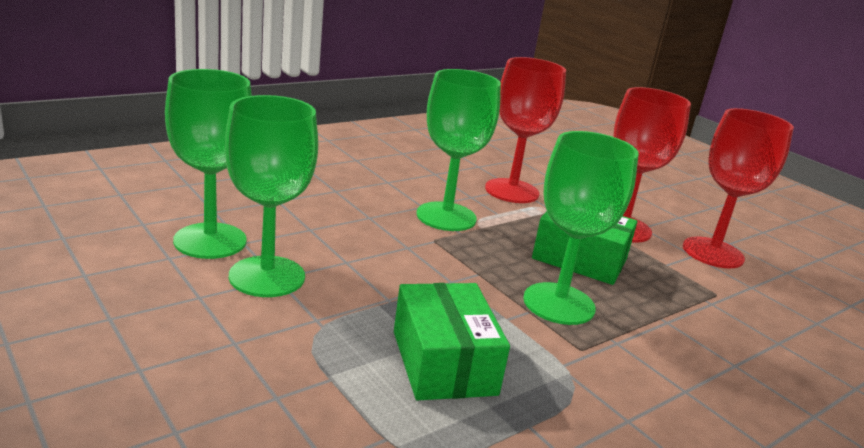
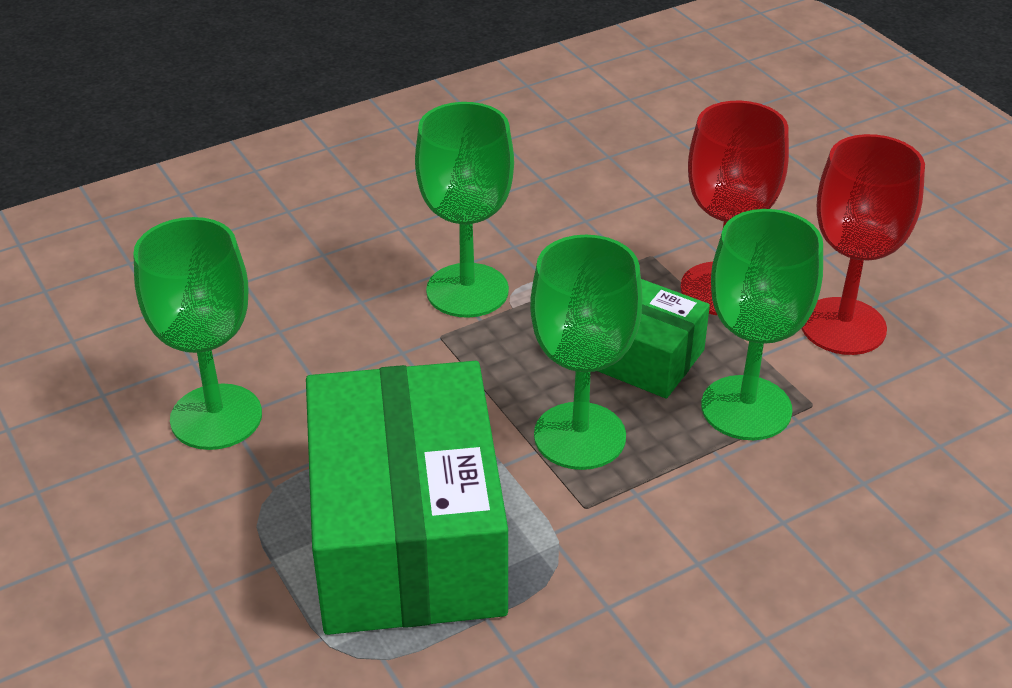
camera: 10 degrees right, 15 degrees up
green goblet [165,69,252,259] -> green goblet moved to [701,209,823,440]
green box [394,283,510,401] -> green box [306,361,508,635], size x1.80
red goblet [485,57,566,203] -> none

